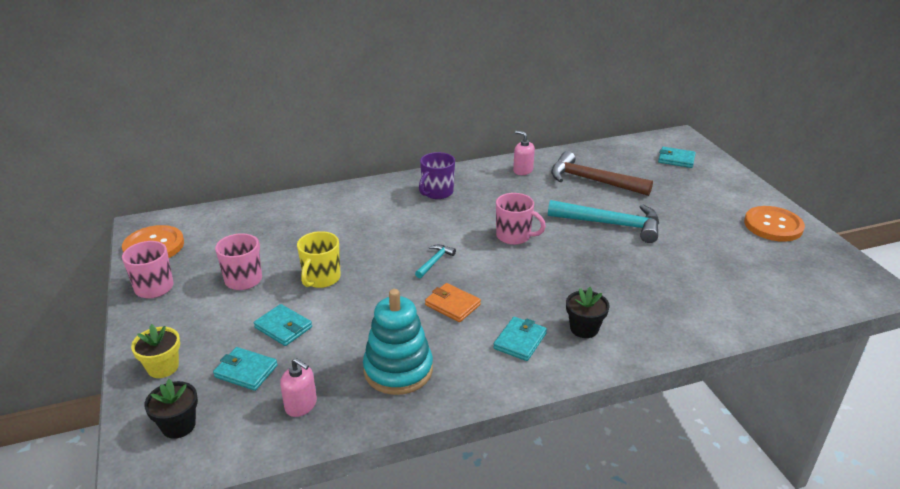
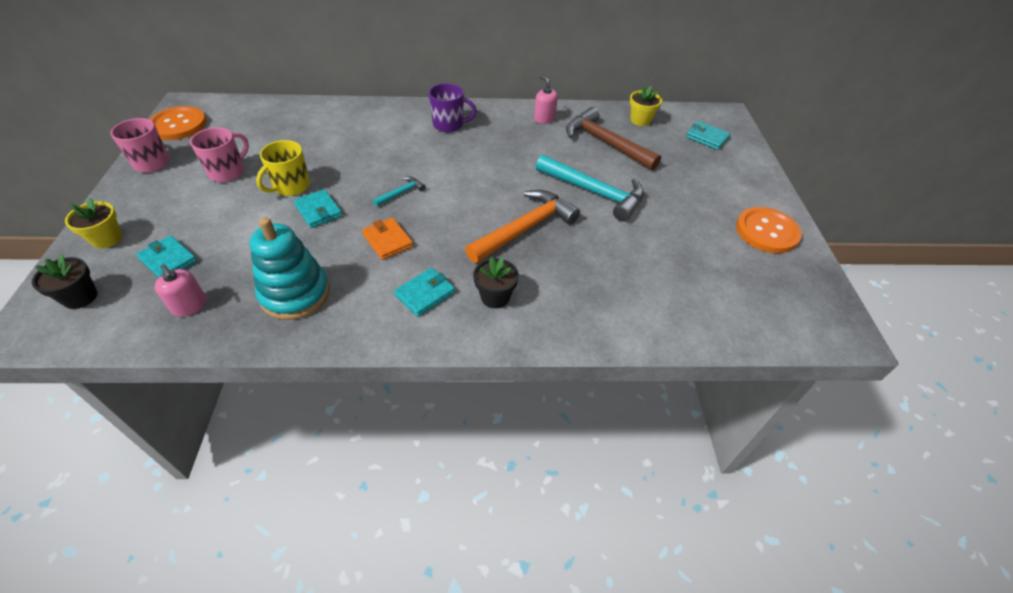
camera: 15 degrees right, 15 degrees up
turquoise wallet [254,304,312,346] -> turquoise wallet moved to [294,189,342,228]
purple mug [419,152,455,199] -> purple mug turned 135 degrees counterclockwise [429,83,477,132]
pink mug [496,193,546,245] -> none
none -> orange hammer [465,190,580,263]
none -> yellow flower pot [630,86,662,126]

